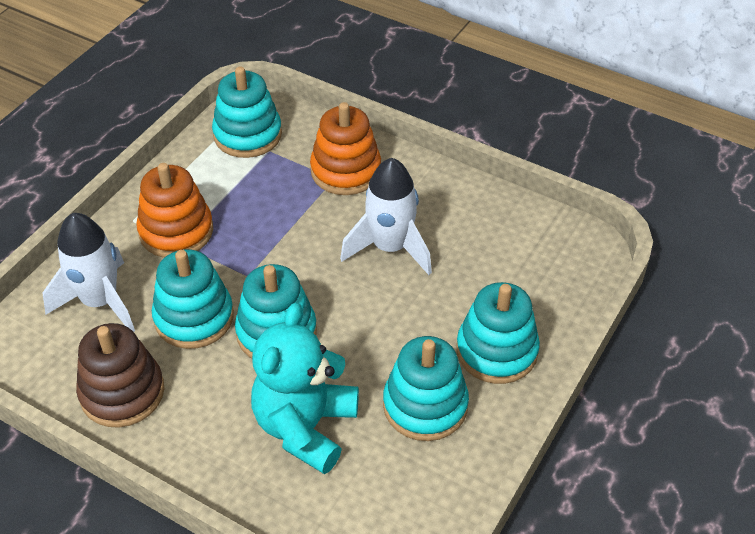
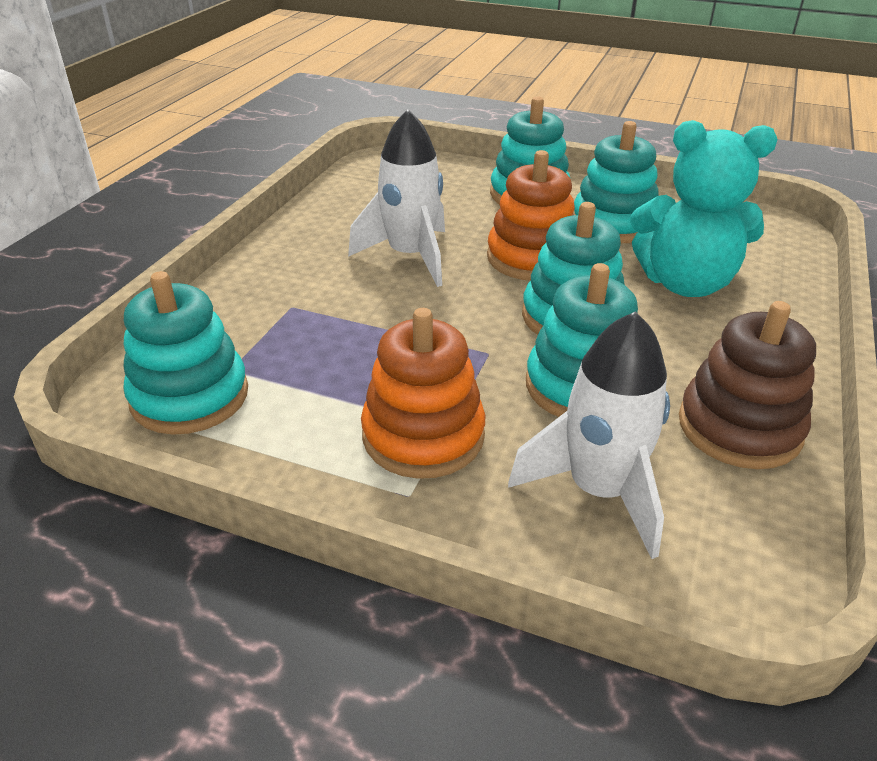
camera: 100 degrees left, 10 degrees down
orange stacking toy [310,102,381,195] -> orange stacking toy moved to [487,150,575,281]

